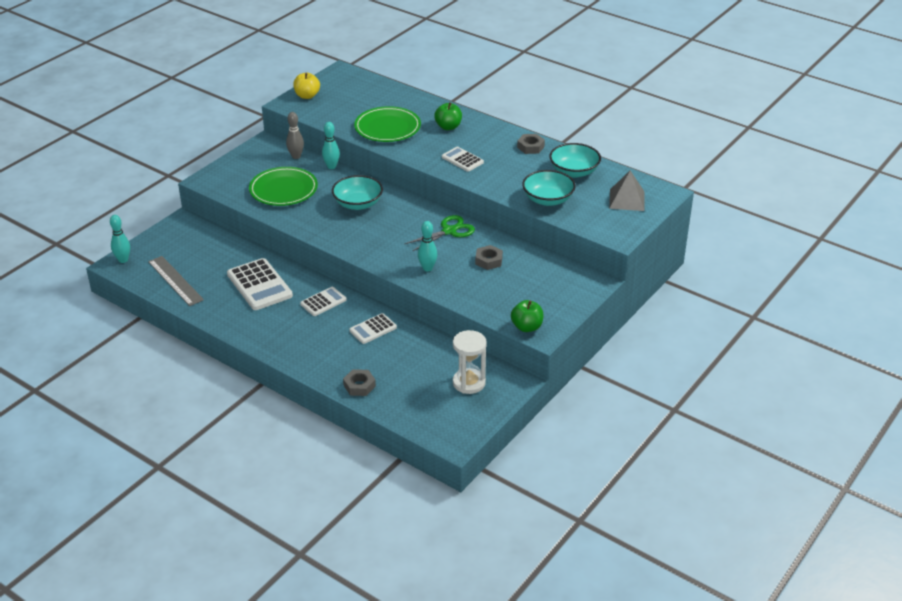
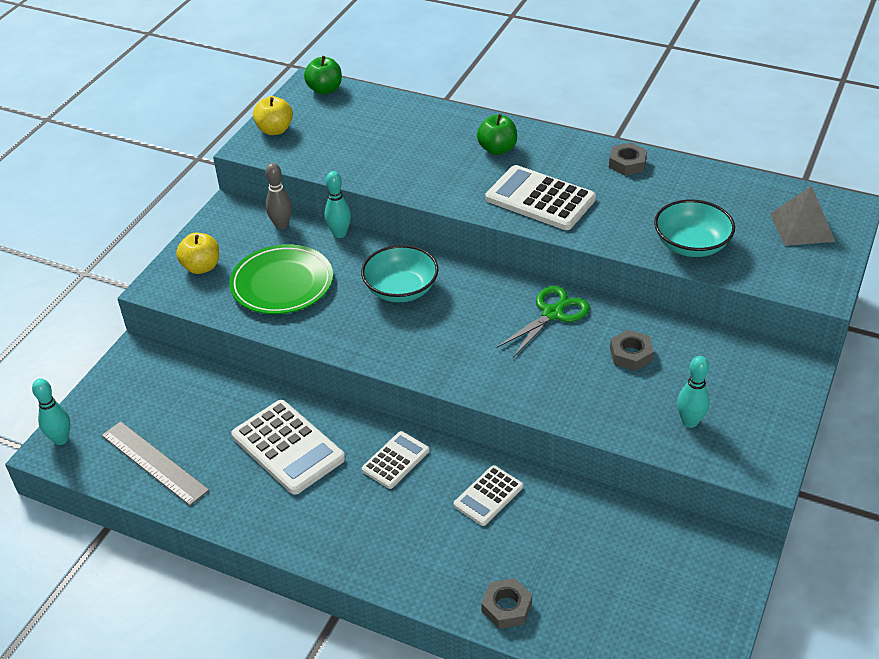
camera: 10 degrees left, 5 degrees up
green plate [354,106,421,142] -> none
turquoise bowling pin [418,221,437,272] -> turquoise bowling pin moved to [677,356,710,428]
white calculator [442,147,484,172] -> white calculator [485,165,596,230], size x1.72
white hourglass [453,330,487,394] -> none
green apple [511,300,544,332] -> green apple moved to [304,56,342,95]
turquoise bowl [550,143,601,178] -> none
none -> yellow apple [176,233,219,274]

